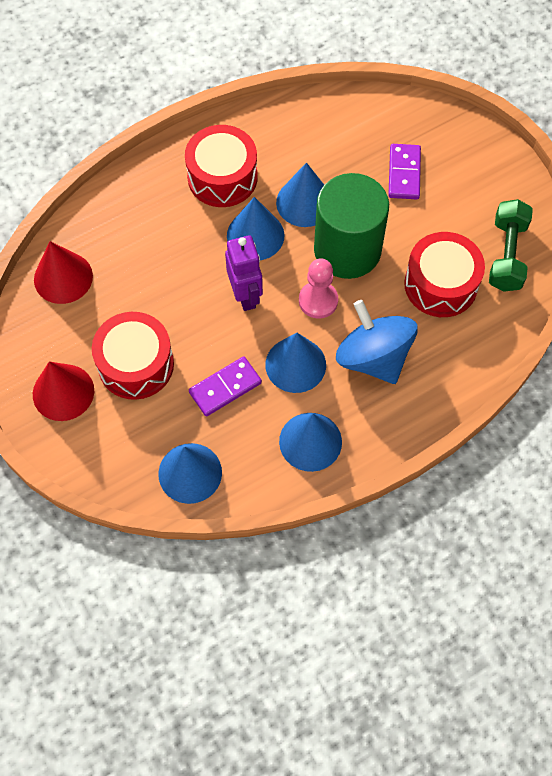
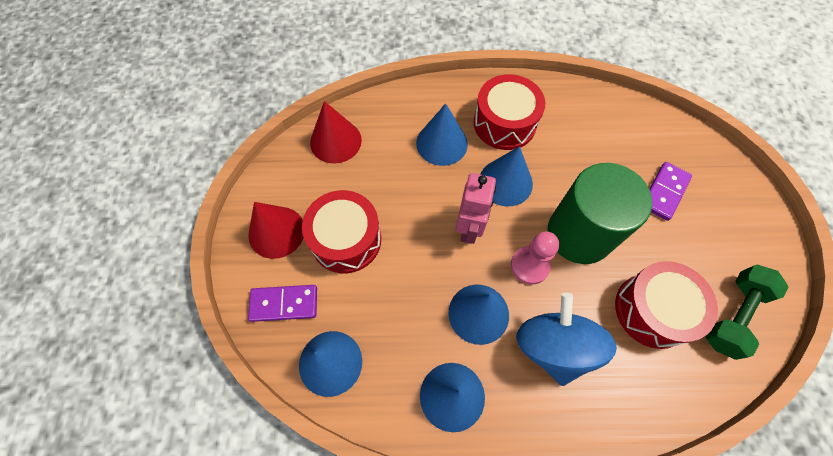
camera: 30 degrees right, 0 degrees up
purple domino [189,356,262,416] -> purple domino moved to [248,285,317,322]
purple robot [225,235,263,311] -> pink robot [456,173,496,244]
blue cone [276,162,324,227] -> blue cone moved to [416,103,468,166]

